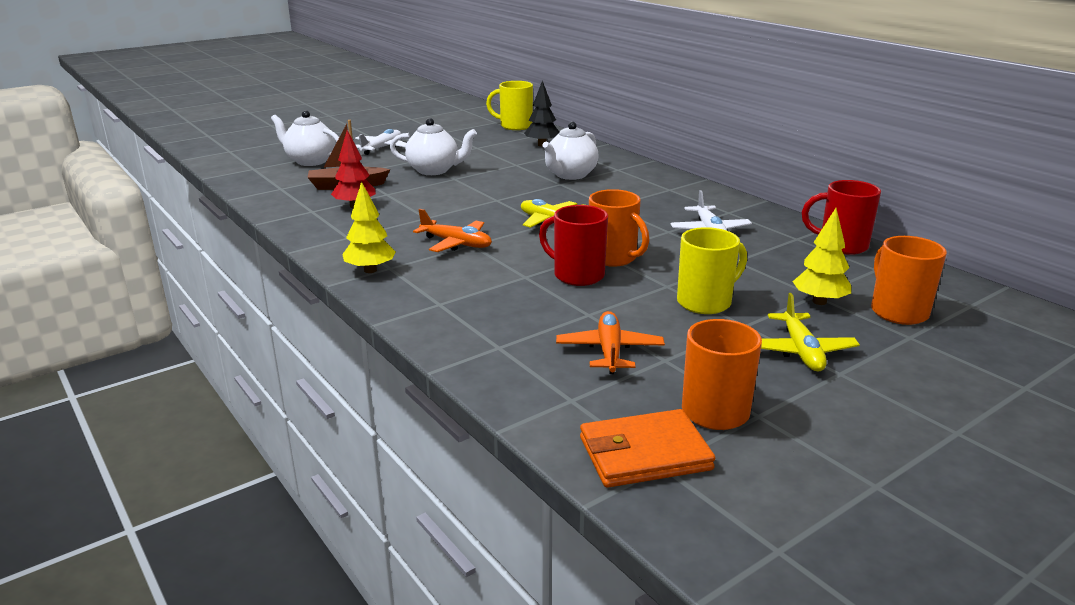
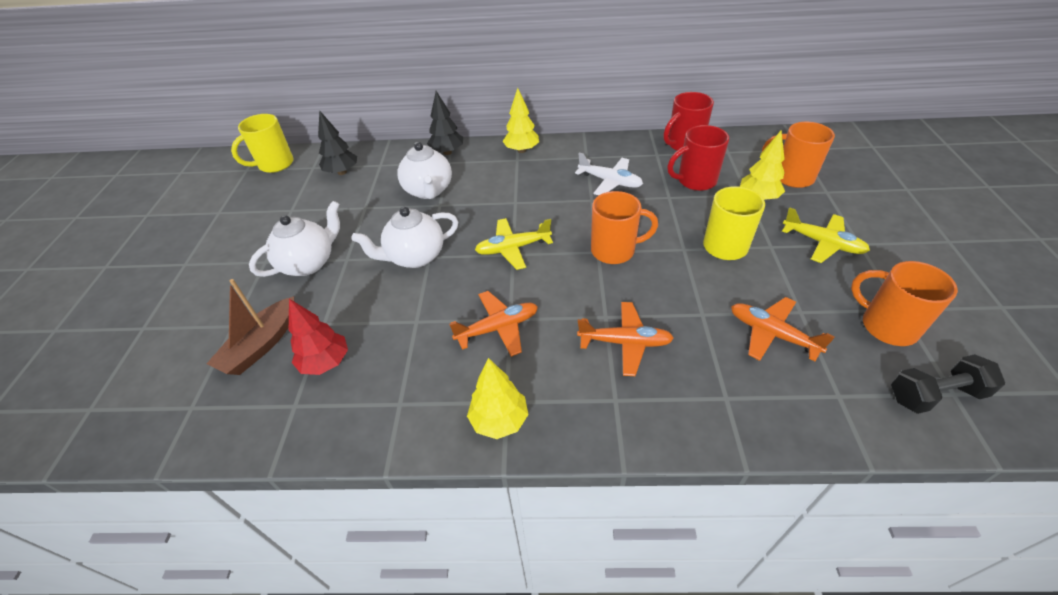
camera: 50 degrees left, 20 degrees up
white teapot [271,110,339,166] -> white teapot moved to [351,207,458,268]
white plane [355,129,407,155] -> none
red mug [539,205,608,286] -> red mug moved to [667,125,729,191]
orange wallet [580,409,715,488] -> black dumbbell [891,354,1005,414]
none -> black tree [427,91,463,155]
none -> yellow tree [503,88,539,153]
none -> orange plane [577,302,674,376]

